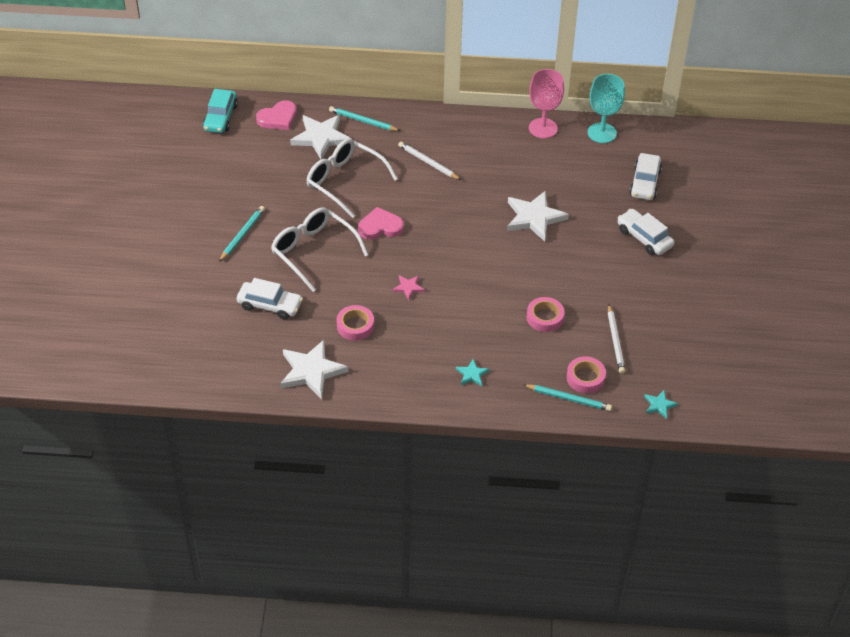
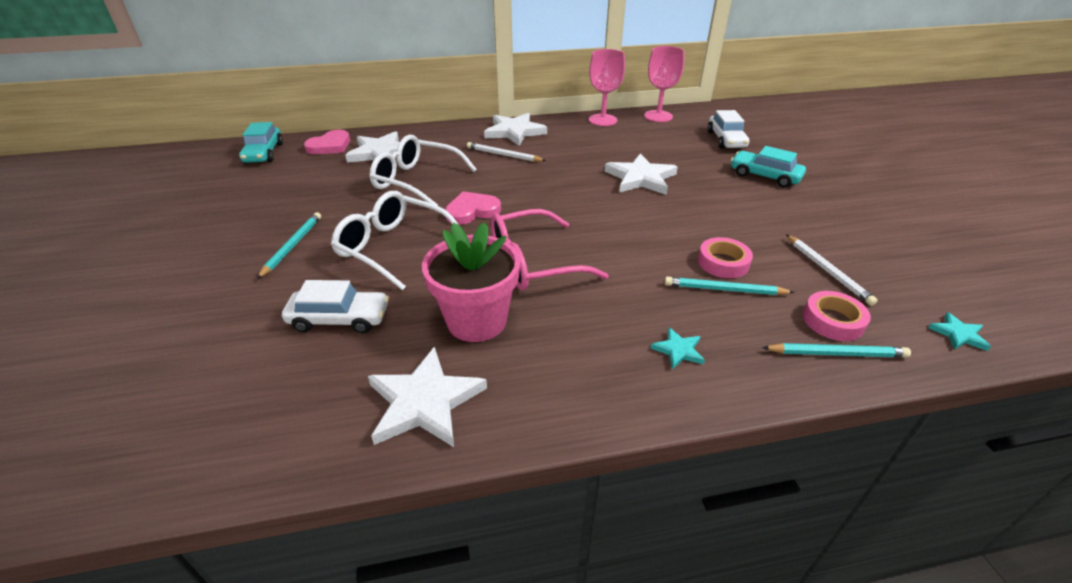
camera: 15 degrees left, 10 degrees down
turquoise pencil [329,106,400,131] -> turquoise pencil moved to [665,277,795,295]
pink tape [337,305,374,341] -> pink flower pot [422,222,520,342]
pink star [393,275,425,300] -> pink glasses [491,209,609,290]
turquoise goblet [588,74,625,143] -> pink goblet [644,46,685,122]
white car [618,209,674,255] -> turquoise car [731,146,806,188]
none -> white star [484,113,547,146]

